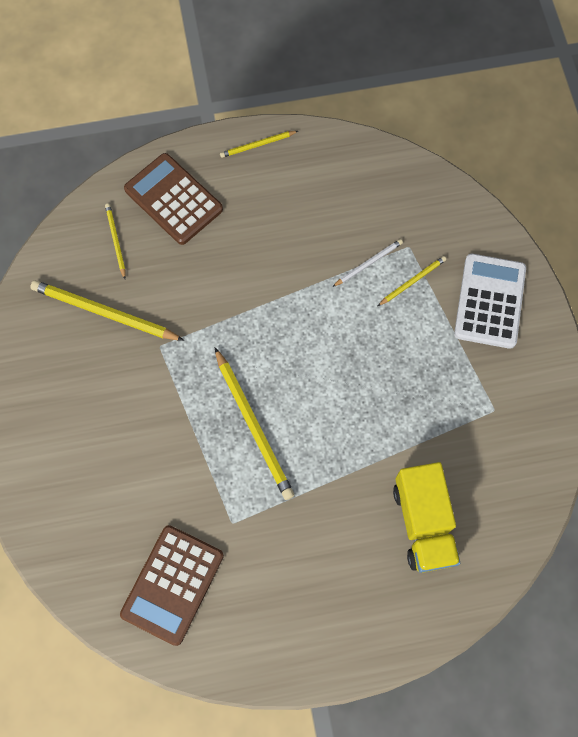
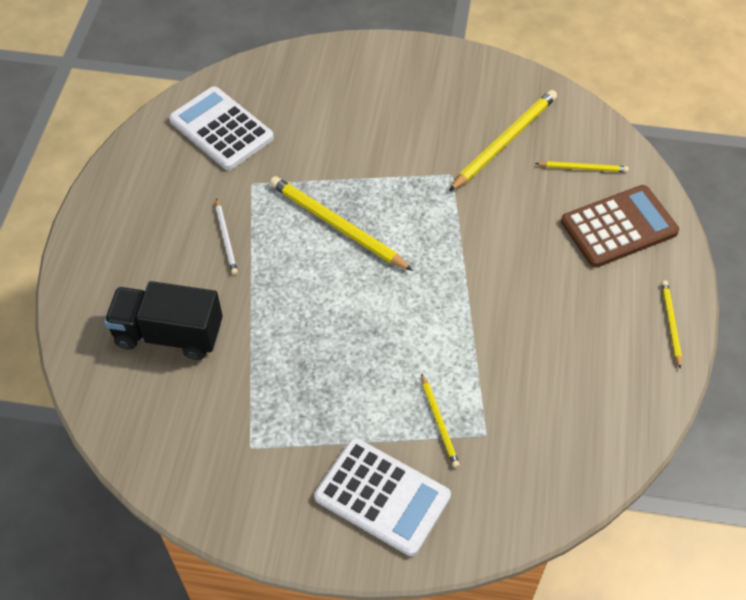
camera: 110 degrees right, 15 degrees down
brown calculator [120,525,224,646] -> white calculator [169,86,274,170]
yellow pencil [215,348,294,500] -> yellow pencil turned 45 degrees clockwise [270,176,413,271]
white pencil [332,239,403,287] -> white pencil moved to [216,198,238,275]
yellow truck [393,462,460,573] -> black truck [104,281,223,360]

